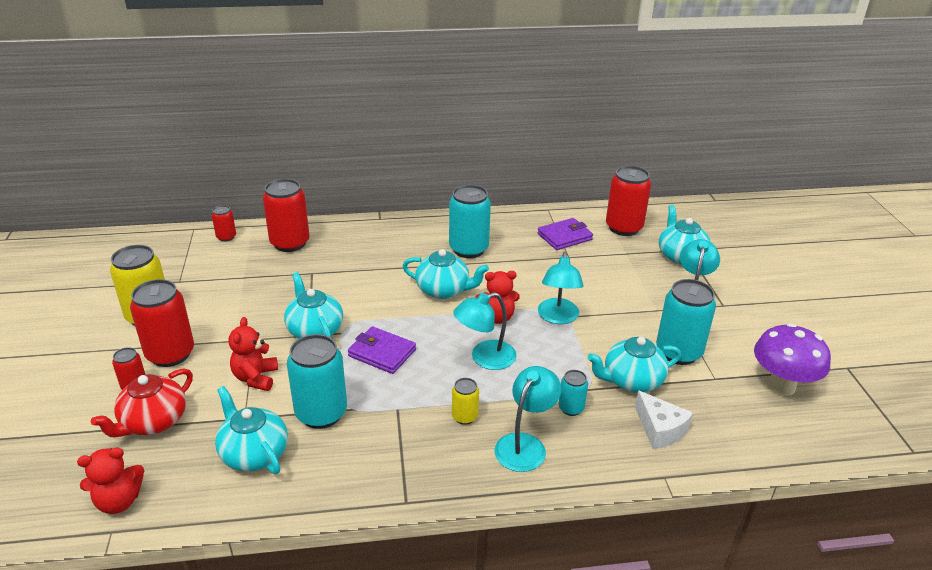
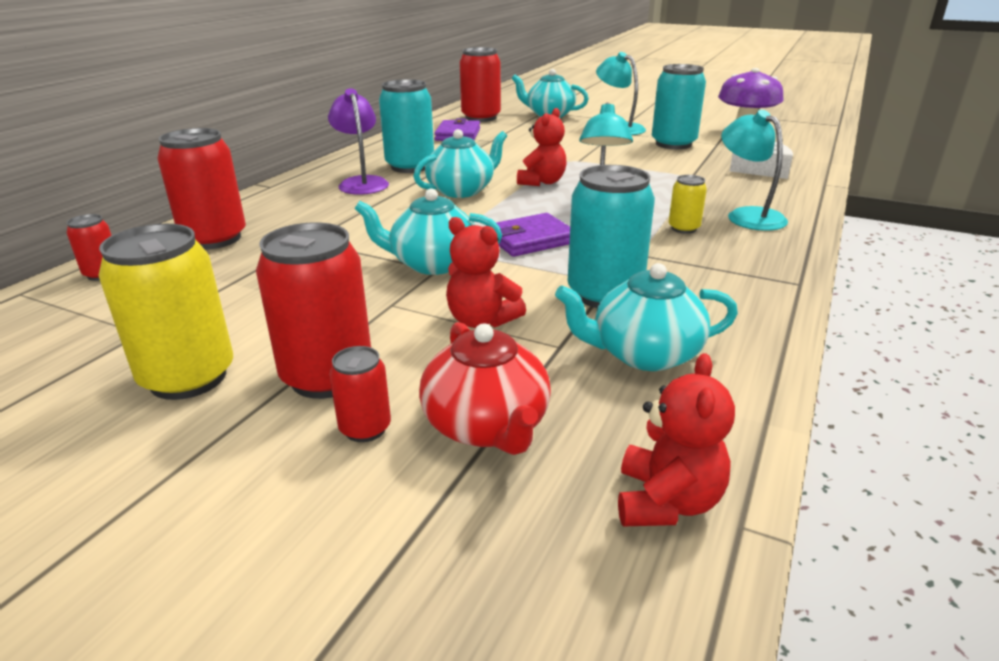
camera: 55 degrees left, 5 degrees down
turquoise lamp [538,252,583,324] -> none
turquoise can [559,370,588,416] -> none
turquoise teapot [587,337,681,393] -> none
none -> purple lamp [328,88,389,195]

